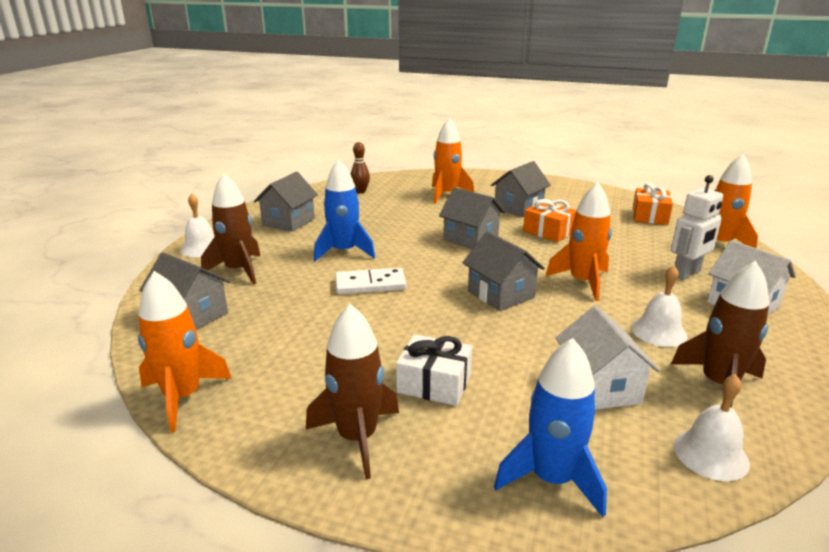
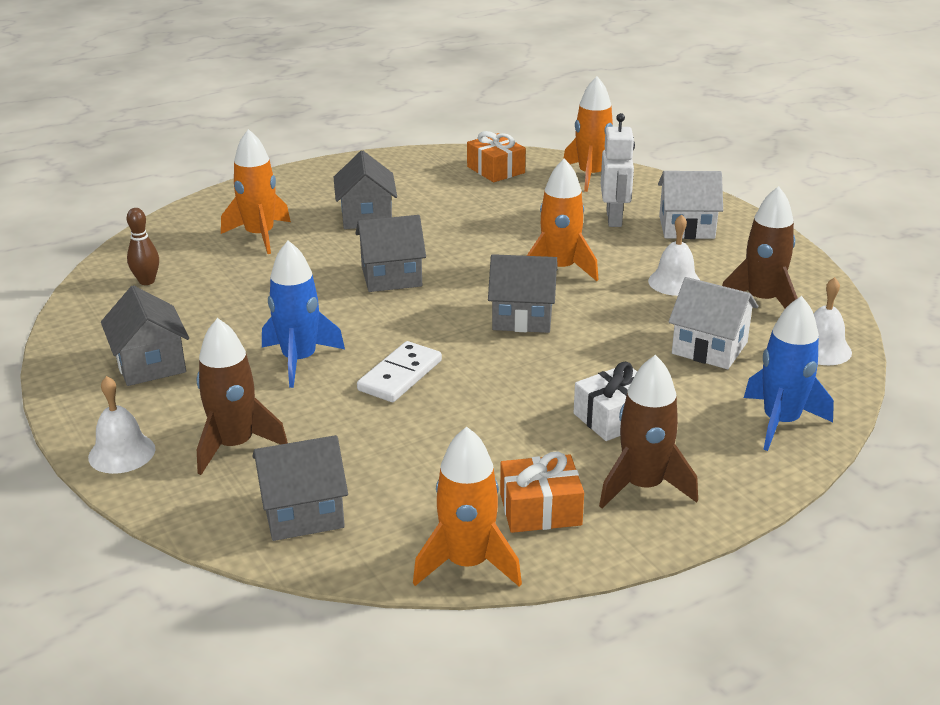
camera: 50 degrees left, 5 degrees up
orange gift [523,199,576,242] -> orange gift moved to [500,452,584,533]

